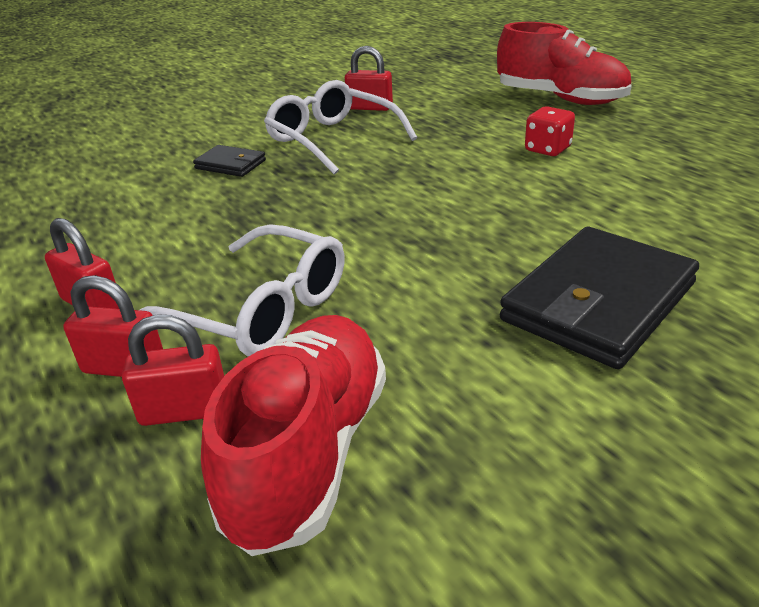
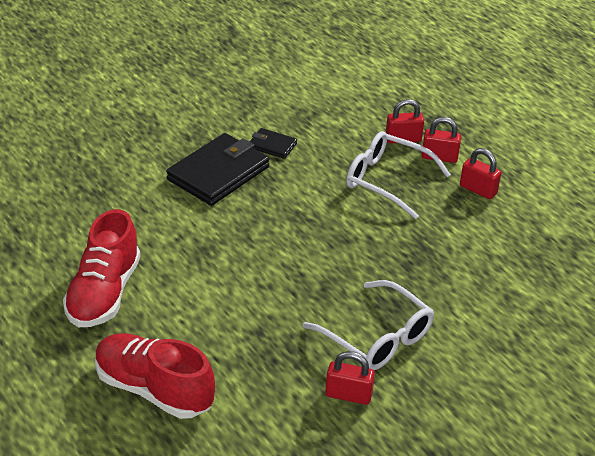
camera: 175 degrees right, 5 degrees up
black wallet [193,145,266,177] -> black wallet moved to [249,128,297,159]
red shoe [201,315,386,556] -> red shoe moved to [63,209,140,327]
red dice [525,106,575,156] -> none

